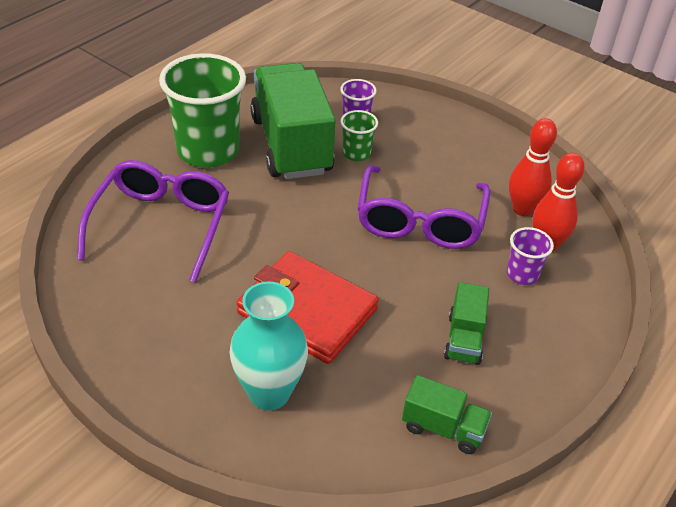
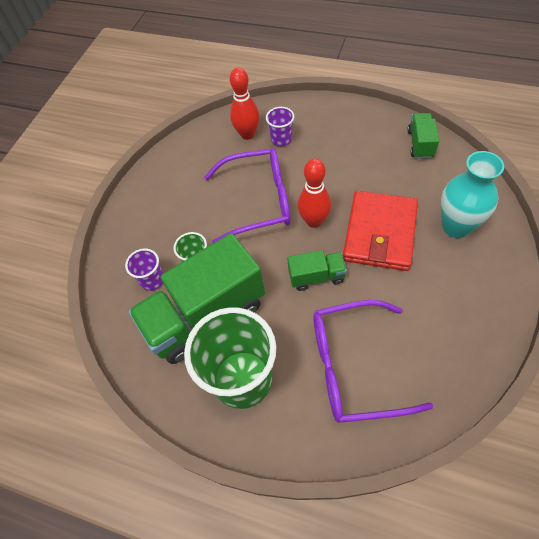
camera: 100 degrees left, 15 degrees up
green truck [444,282,489,365] -> green truck moved to [287,250,347,291]
red bowling pin [509,118,557,216] -> red bowling pin moved to [298,158,331,228]

